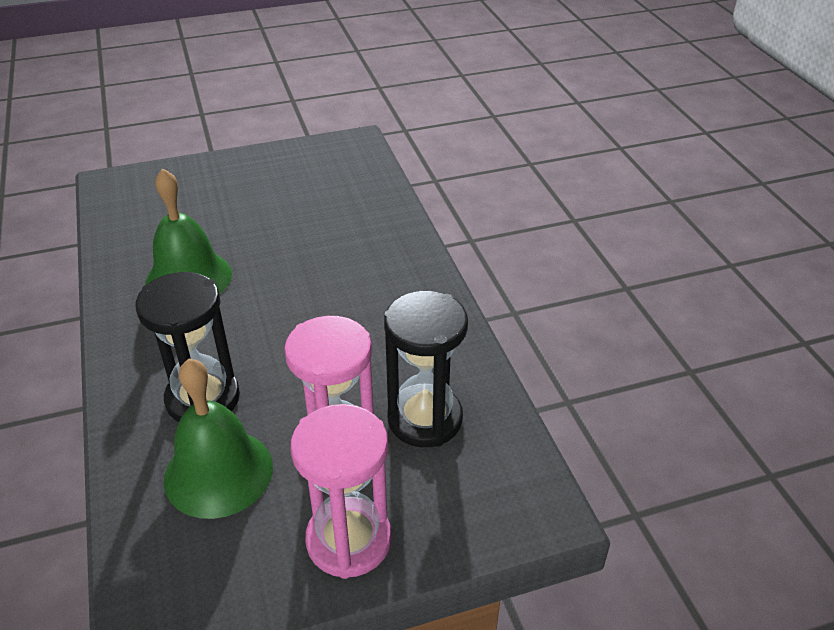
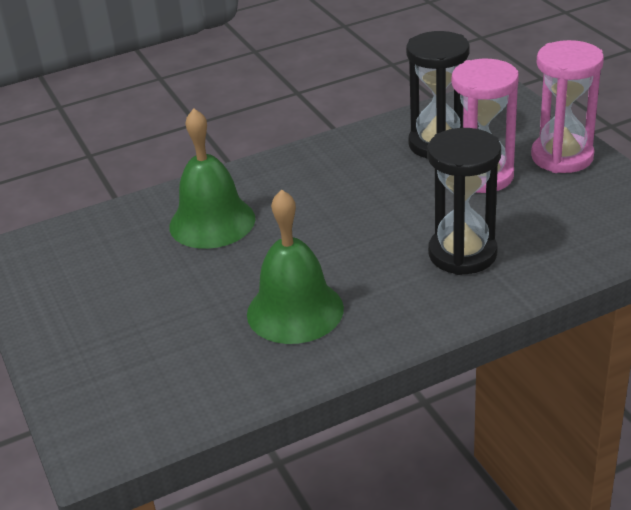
camera: 95 degrees left, 5 degrees down
green bell [164,359,273,519] -> green bell moved to [169,108,255,249]

